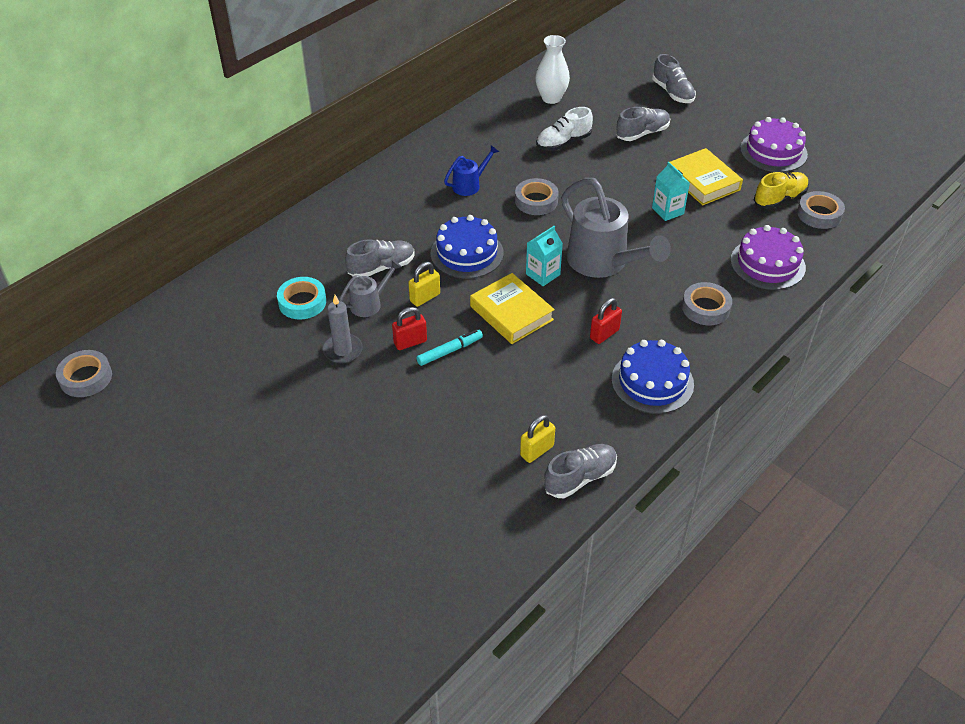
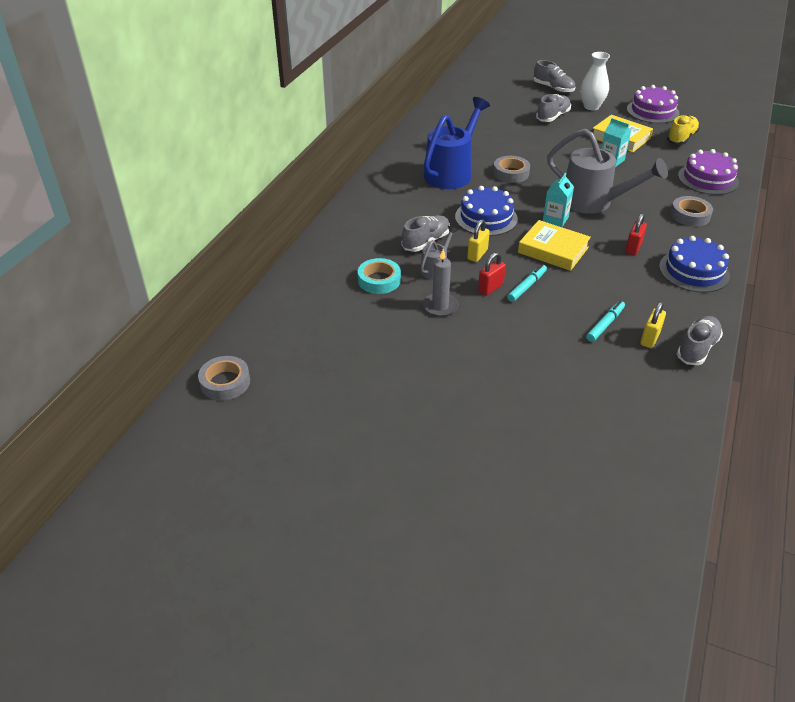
camera: 20 degrees left, 5 degrees down
blue watering can [444,145,499,196] -> blue watering can [424,97,490,189], size x2.03
white vase [535,35,570,104] -> white vase moved to [581,52,610,110]
white shoe [536,107,593,151] -> none
grey tape [797,191,845,229] -> none
none -> turquoise marker [586,301,625,342]

